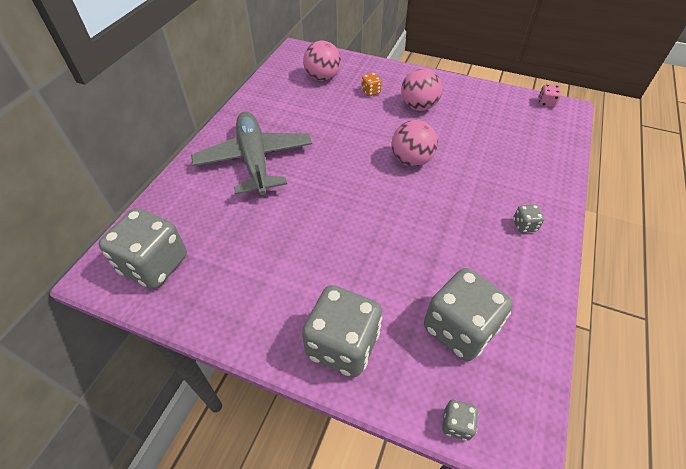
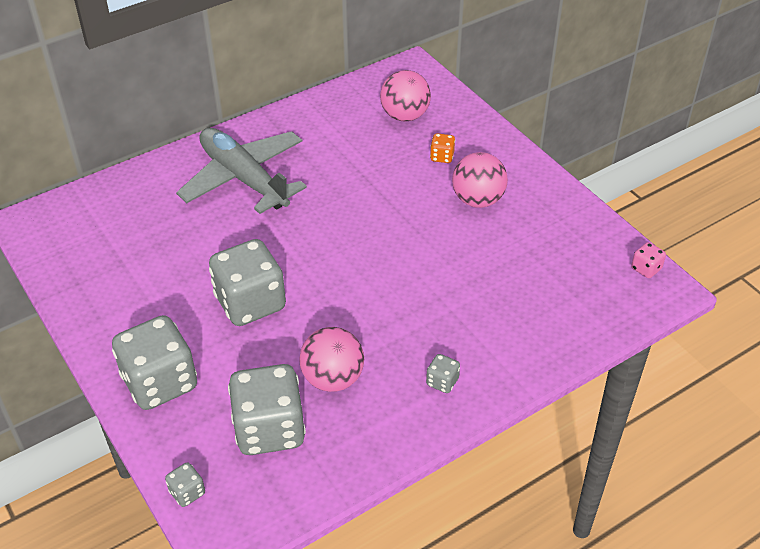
camera: 35 degrees right, 5 degrees down
grey dice [99,208,187,289] -> grey dice moved to [209,239,286,326]
grey plane [191,111,312,195] -> grey plane turned 60 degrees counterclockwise [176,128,307,214]
pink ball [391,120,438,167] -> pink ball moved to [299,327,364,392]

